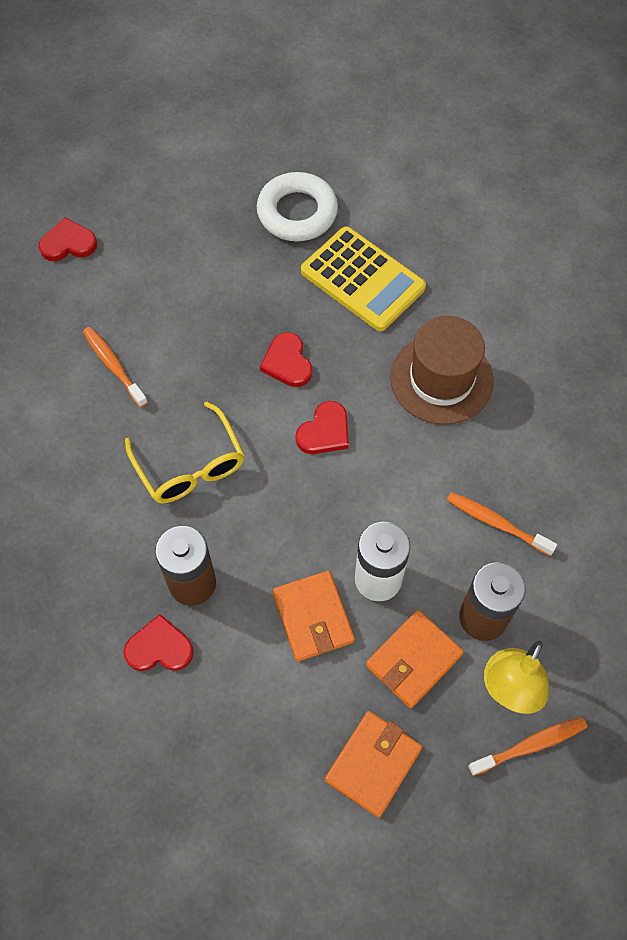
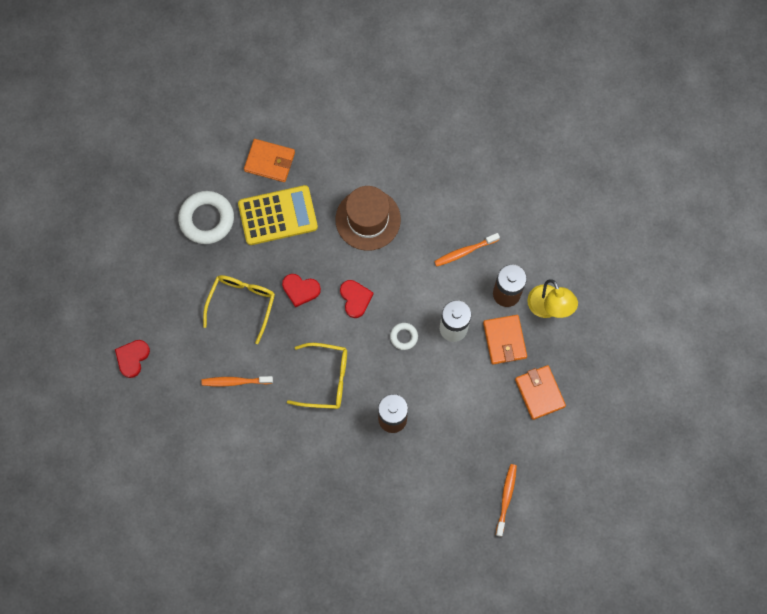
camera: 55 degrees left, 10 degrees up
red heart [124,614,194,671] -> none
orange wallet [273,571,355,662] -> orange wallet moved to [244,139,295,182]
orange toothbrush [468,717,587,776] -> orange toothbrush moved to [496,464,517,537]
none -> yellow glasses [203,275,275,344]
none -> white ring [390,323,418,350]

